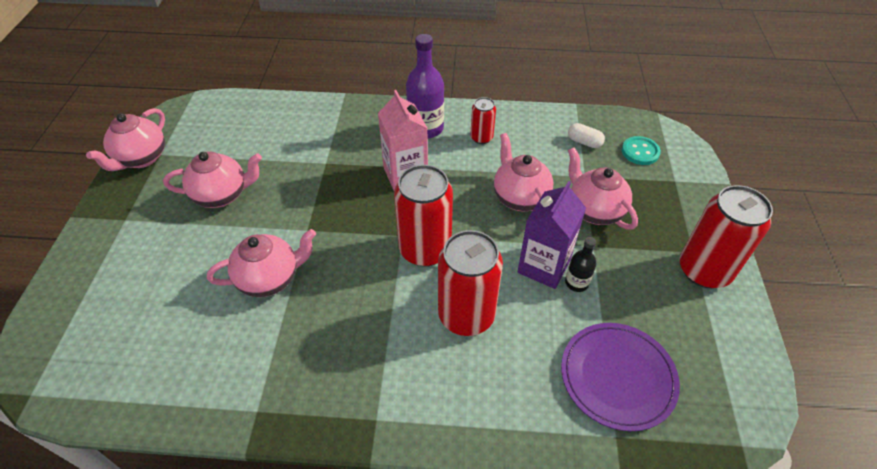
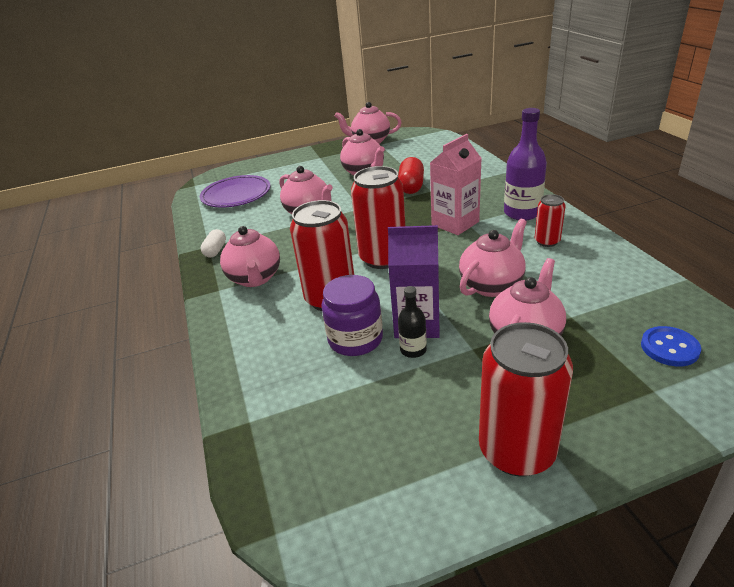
camera: 70 degrees right, 15 degrees down
purple plate [561,323,680,431] -> purple plate moved to [200,175,270,208]
white capsule [568,123,605,148] -> white capsule moved to [201,229,226,258]
turquoise button [622,136,661,165] -> blue button [641,326,701,366]
none -> pink teapot [220,226,280,287]
none -> purple jar [322,275,383,356]
none -> red capsule [398,157,424,194]

